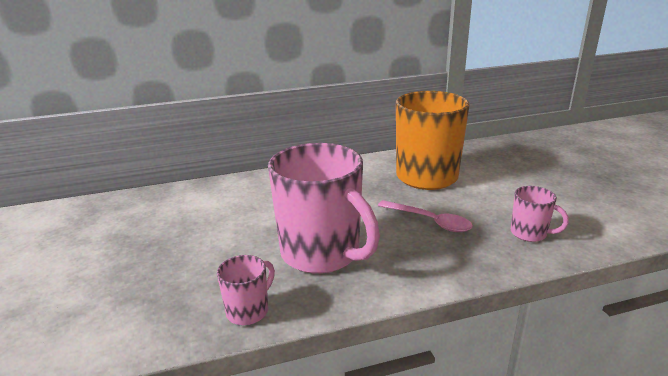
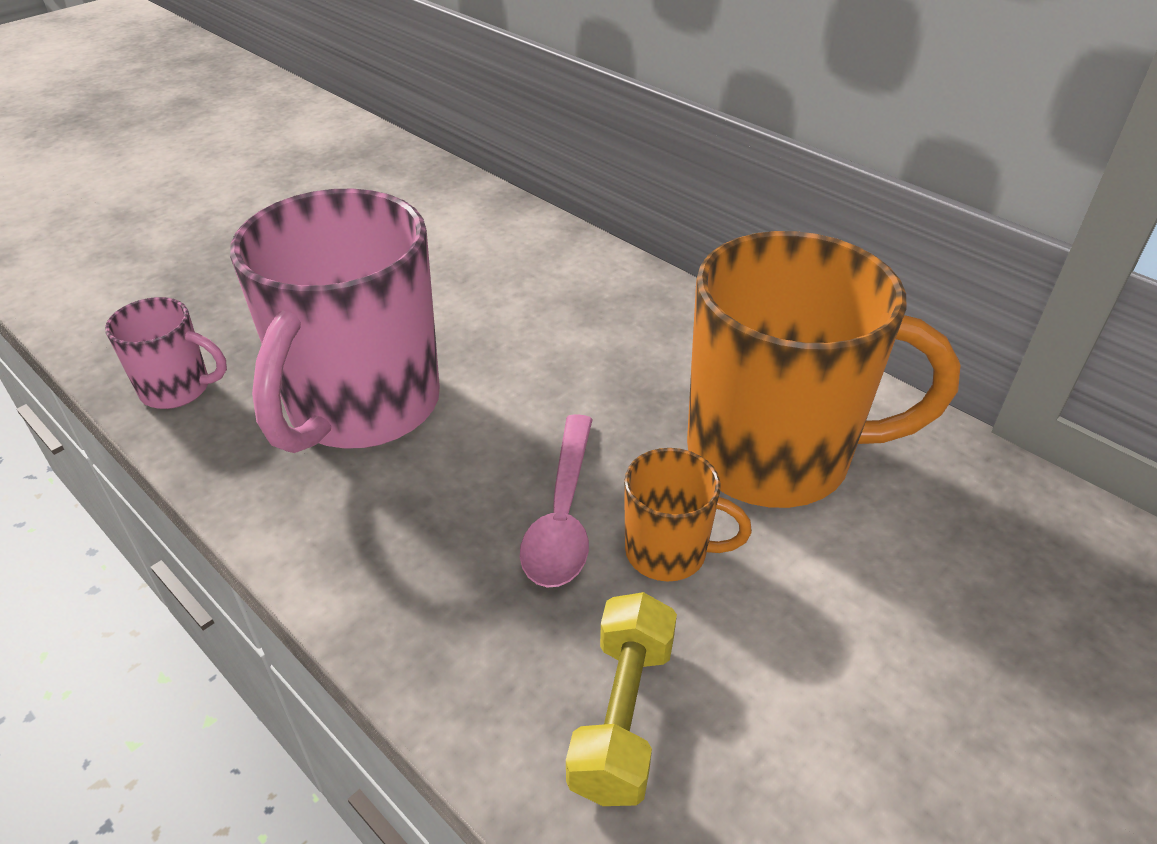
camera: 60 degrees right, 15 degrees up
pink mug [511,186,569,242] -> yellow dumbbell [566,592,677,806]
none -> orange mug [624,448,752,582]

